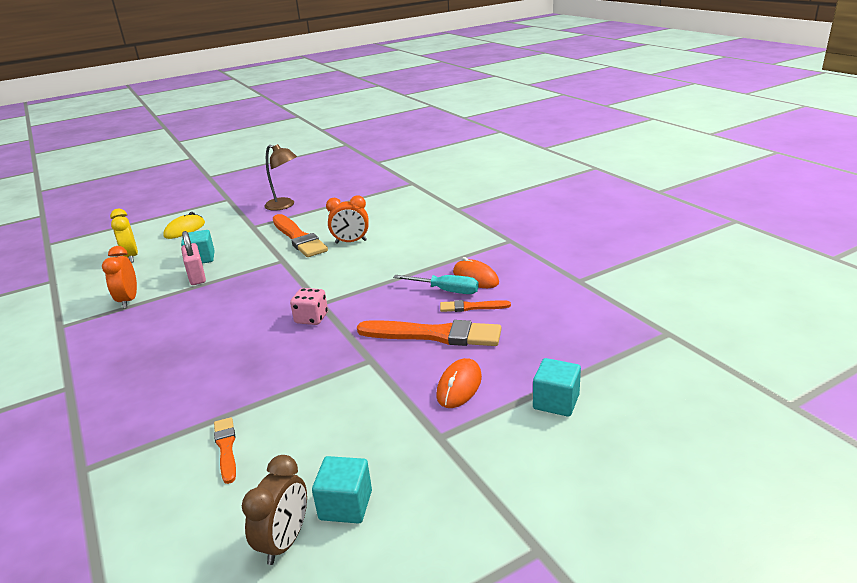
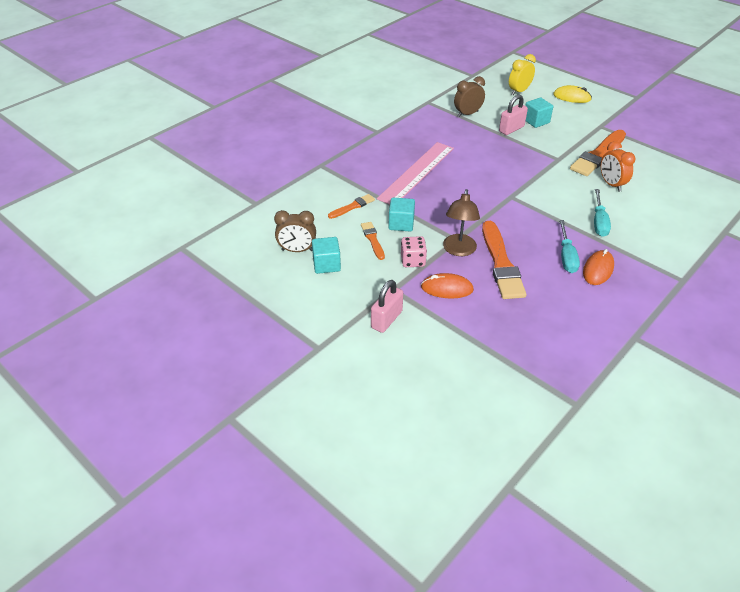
camera: 70 degrees right, 15 degrees up
orange clock [102,246,137,309] -> brown clock [454,76,485,117]
brown lamp [264,144,297,211] -> brown lamp moved to [443,189,480,256]
pink dice [290,288,328,325] -> pink dice moved to [401,236,427,267]
orange brush [440,300,511,312] -> orange brush moved to [361,222,385,260]
turquoise cube [533,358,581,417] -> turquoise cube moved to [388,198,415,232]
none -> pink padlock [371,280,403,333]
none -> pink ruler [377,142,454,205]
none -> turquoise screwdriver [594,189,611,237]

